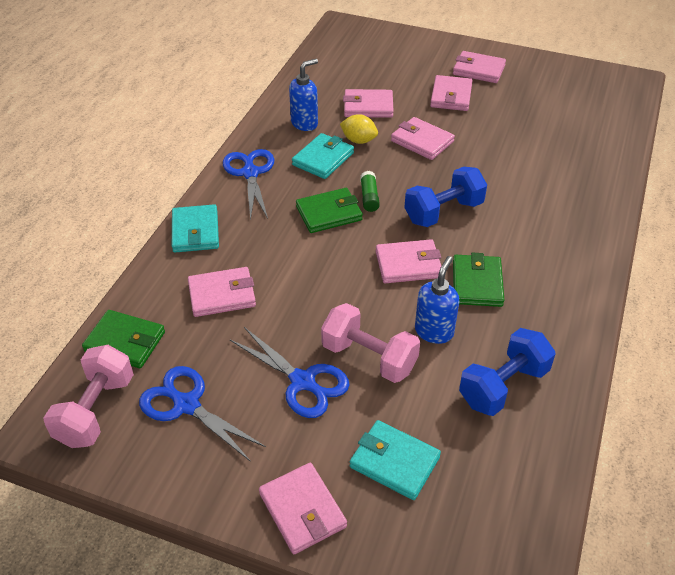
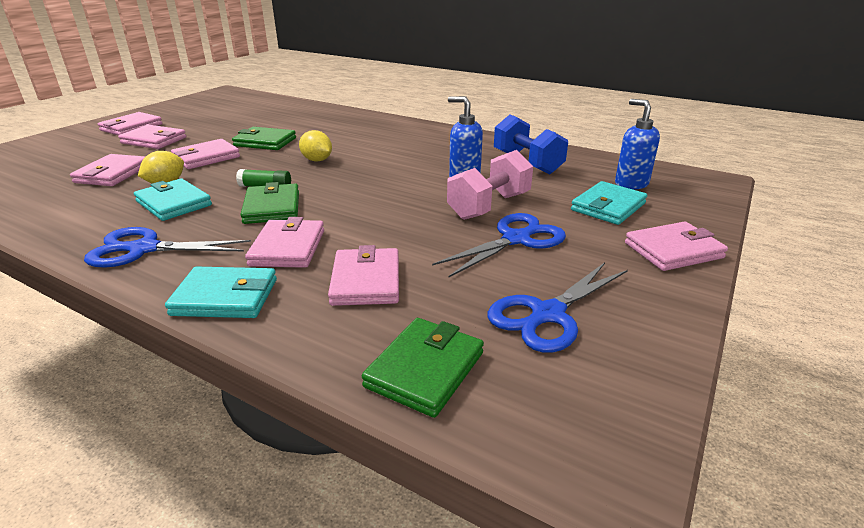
camera: 80 degrees left, 15 degrees down
pink dumbbell [43,345,134,448] -> none
blue soap dispenser [289,59,318,131] -> blue soap dispenser moved to [615,99,660,190]
pink wallet [376,239,441,283] -> pink wallet moved to [245,217,324,268]
blue dumbbell [404,167,487,227] -> yellow lemon [299,130,332,162]
green wallet [453,252,504,307] -> green wallet moved to [232,127,296,150]

